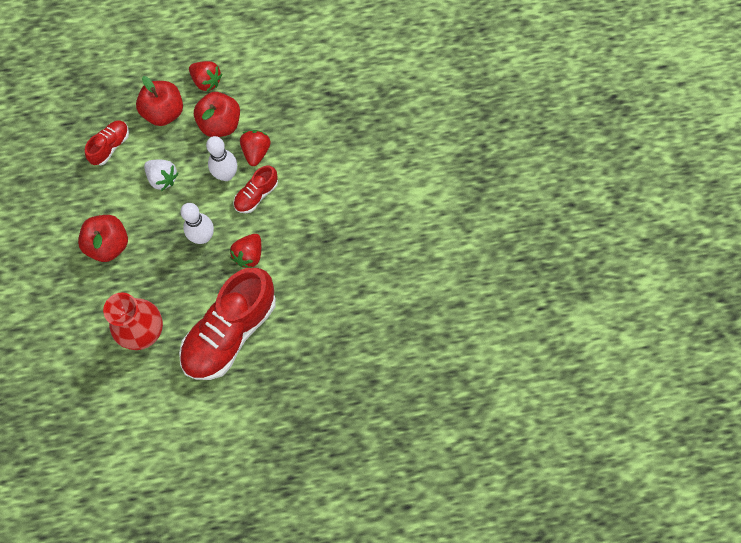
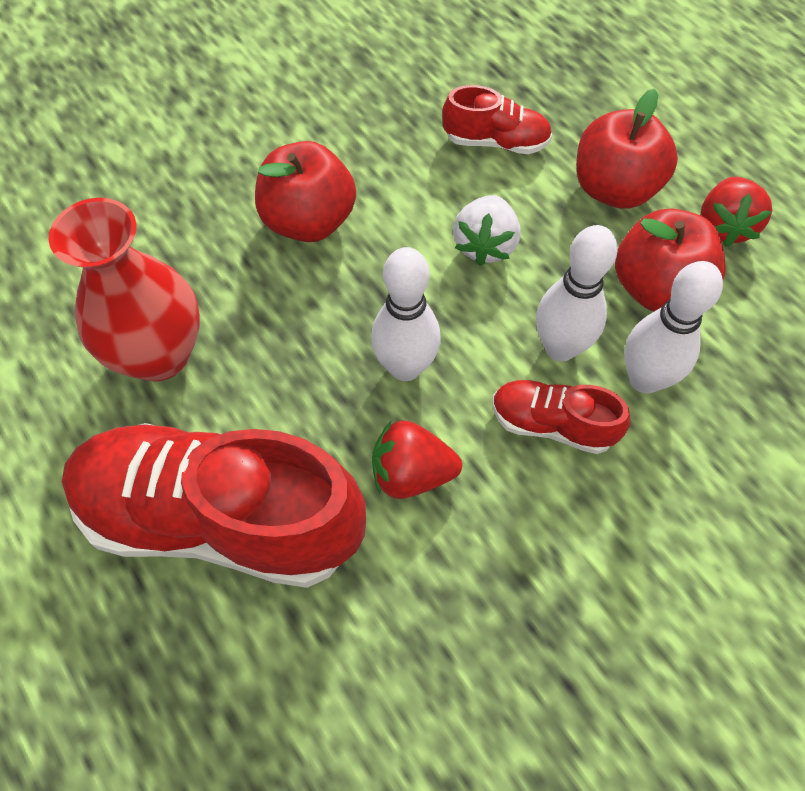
camera: 65 degrees right, 10 degrees down
red strawberry [240,130,271,166] -> white bowling pin [625,261,723,394]

